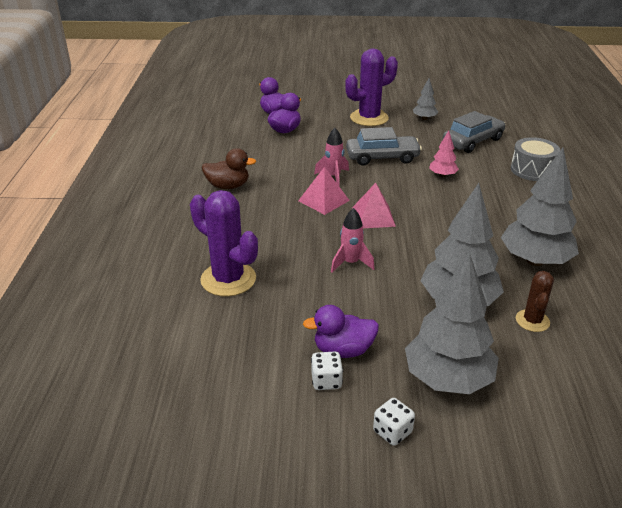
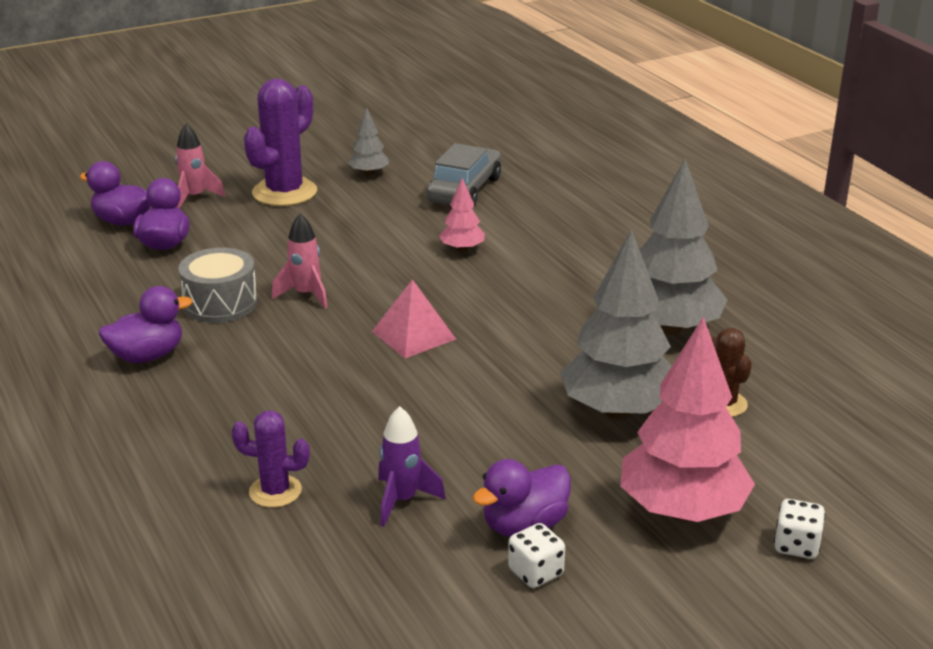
camera: 30 degrees left, 5 degrees down
purple cactus [190,190,258,296] -> purple cactus [231,410,310,508], size x0.56
brown duck [202,148,257,189] -> purple duck [99,286,193,363]
pink pyramid [298,167,350,215] -> none
pink rocket [331,208,375,273] -> pink rocket moved to [175,124,225,209]
grey car [346,127,422,166] -> none
white dice [373,398,415,446] -> white dice moved to [774,499,825,559]
grey tree [405,254,499,394] -> pink tree [620,316,755,522]
grey drum [511,137,560,181] -> grey drum moved to [178,247,258,323]
none -> purple rocket [378,406,446,527]

